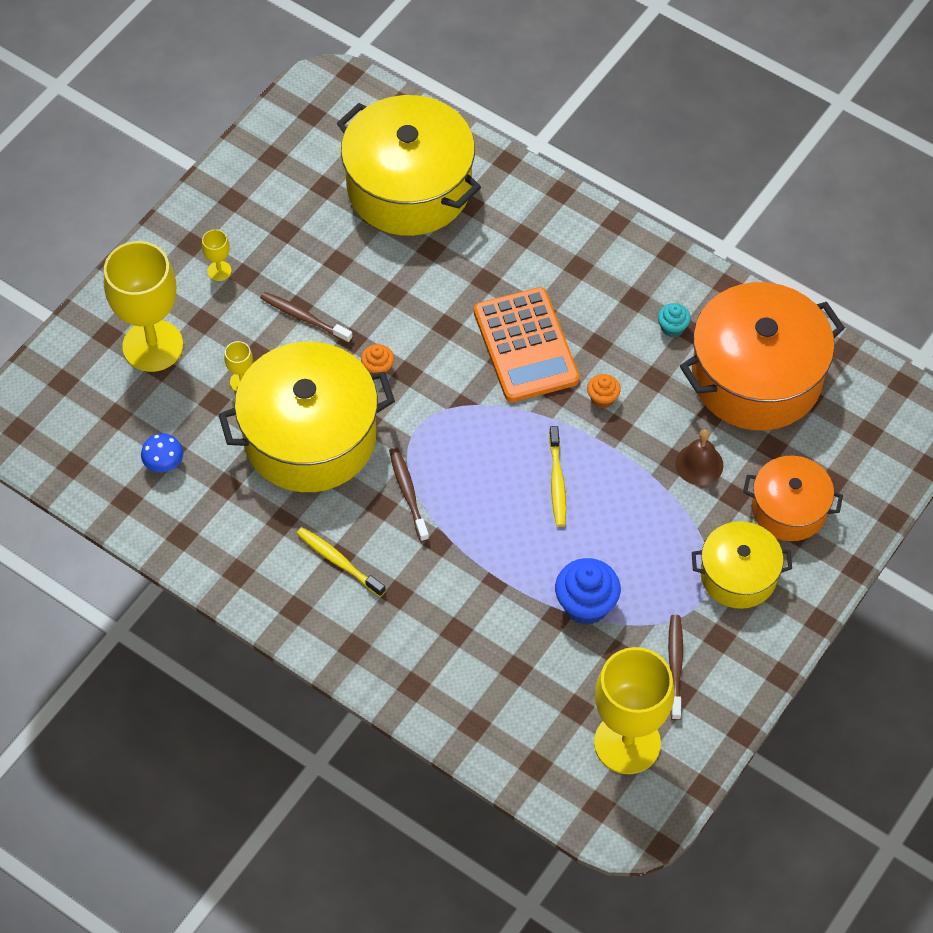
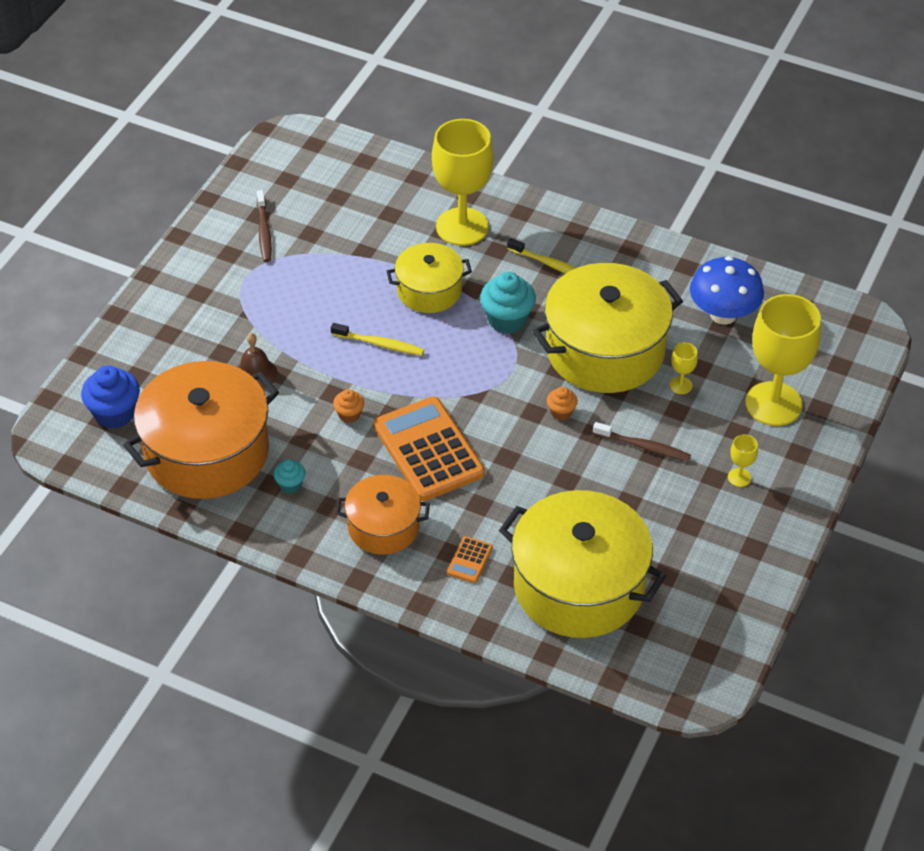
camera: 170 degrees right, 10 degrees down
blue mushroom [141,433,183,472] -> blue mushroom [690,256,764,325], size x1.98
brown toothbrush [389,447,429,542] -> turquoise cupcake [480,272,536,334]
yellow toothbrush [549,426,566,527] -> yellow toothbrush turned 120 degrees clockwise [331,323,424,356]
blue cupcake [555,558,621,625] -> blue cupcake moved to [81,365,140,429]
yellow goblet [594,647,674,774] -> yellow goblet moved to [432,119,494,246]
yellow pot [692,521,792,609] -> yellow pot moved to [387,243,472,313]
orange pot [743,456,843,541] -> orange pot moved to [336,475,430,555]
none -> orange calculator [447,536,493,583]

